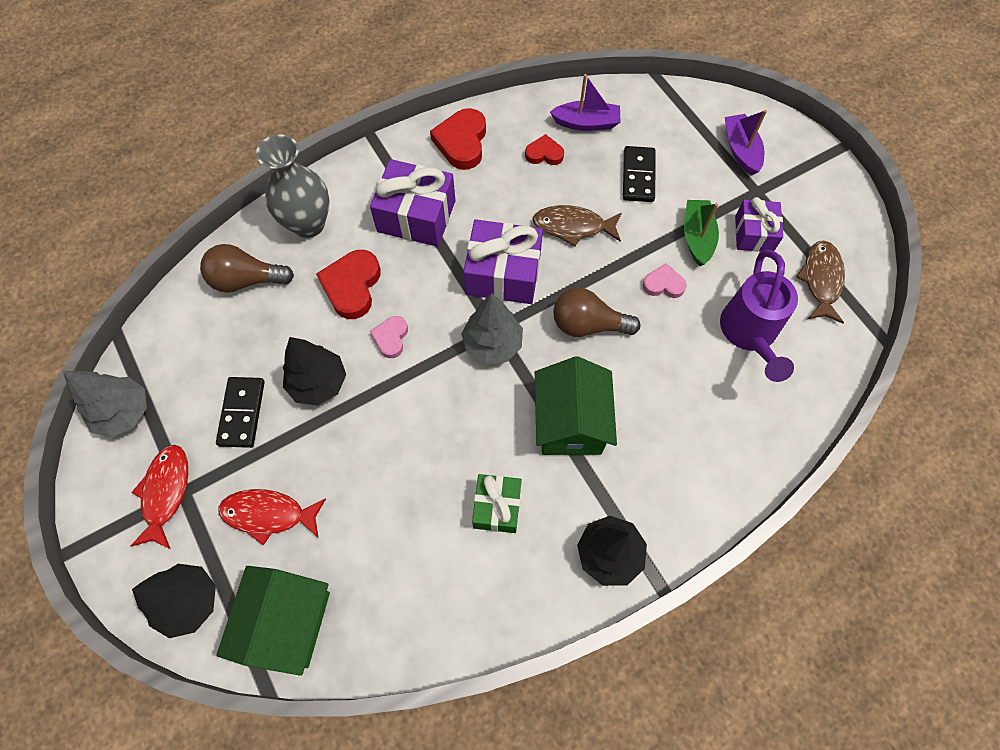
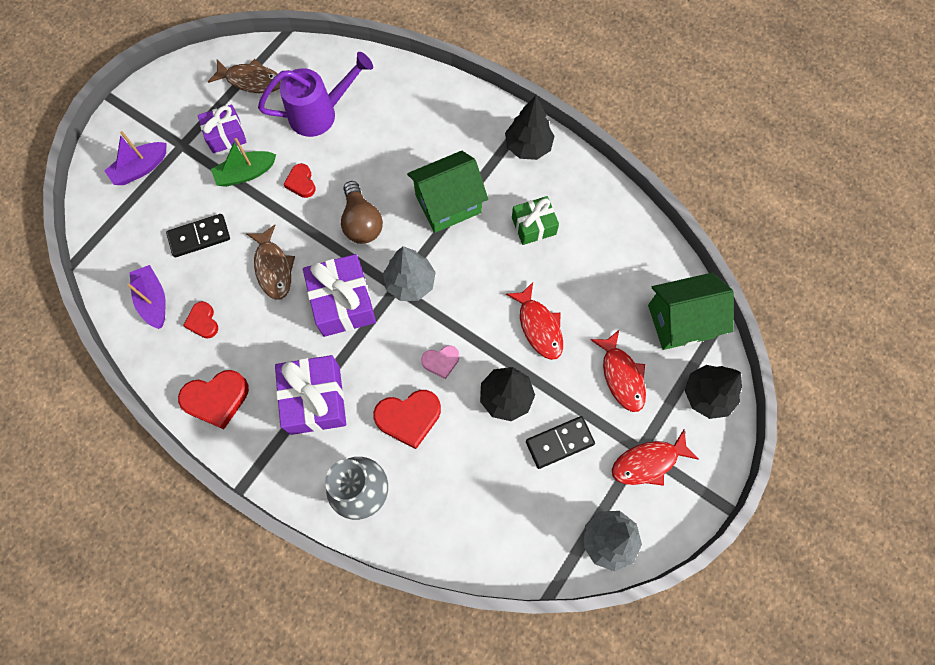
camera: 115 degrees left, 5 degrees up
brown light bulb [200,244,294,293] -> none
pink heart [643,263,687,298] -> red heart [284,163,316,198]
brown fish [796,241,845,324] -> brown fish turned 150 degrees counterclockwise [208,59,282,93]
none -> red fish [506,282,563,360]

